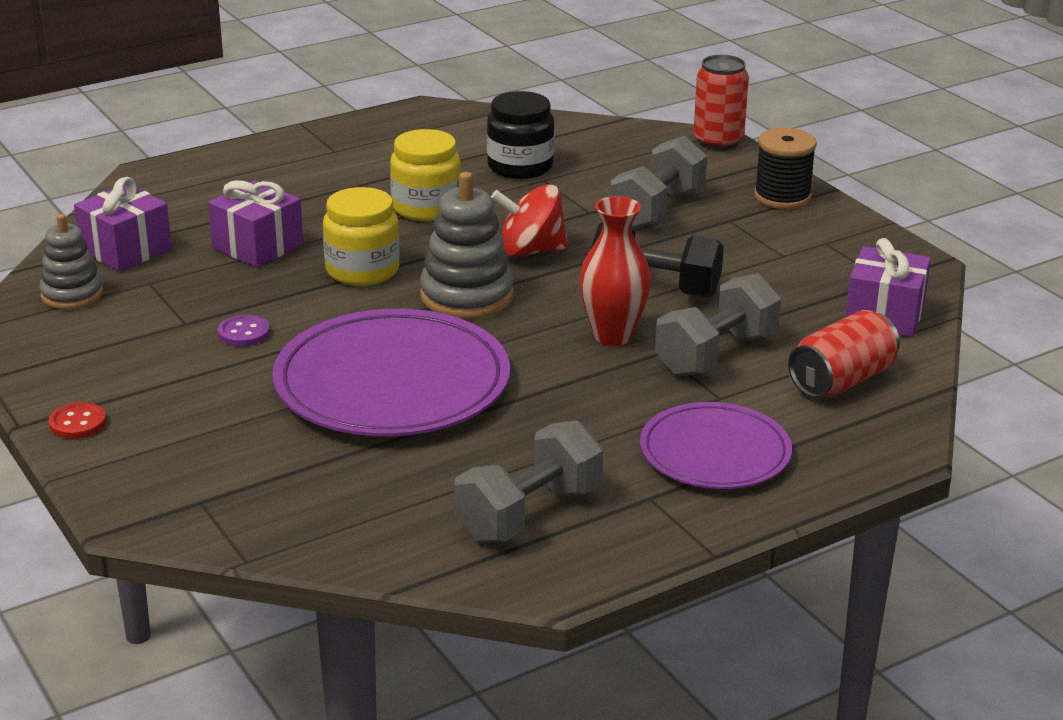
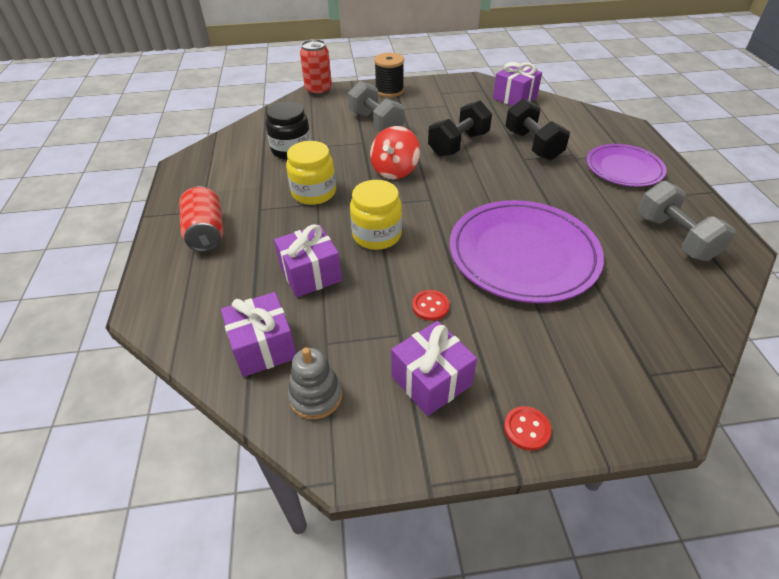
camera: 65 degrees left, 15 degrees up
purple button [218,315,270,346] -> red button [412,290,450,321]
grey stacking toy [420,172,514,319] -> none
red vase [579,196,651,346] -> none
grey dumbbell [655,273,781,377] -> black dumbbell [505,99,570,161]
red can [788,310,900,398] -> red can moved to [179,186,224,252]
none -> purple gift [391,321,477,416]

